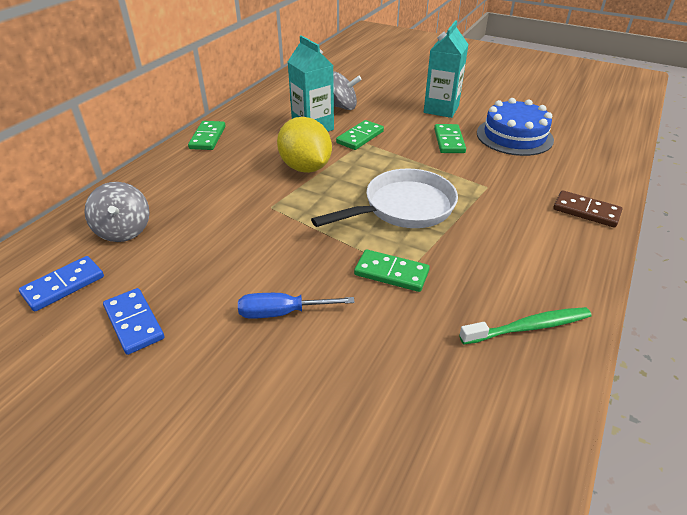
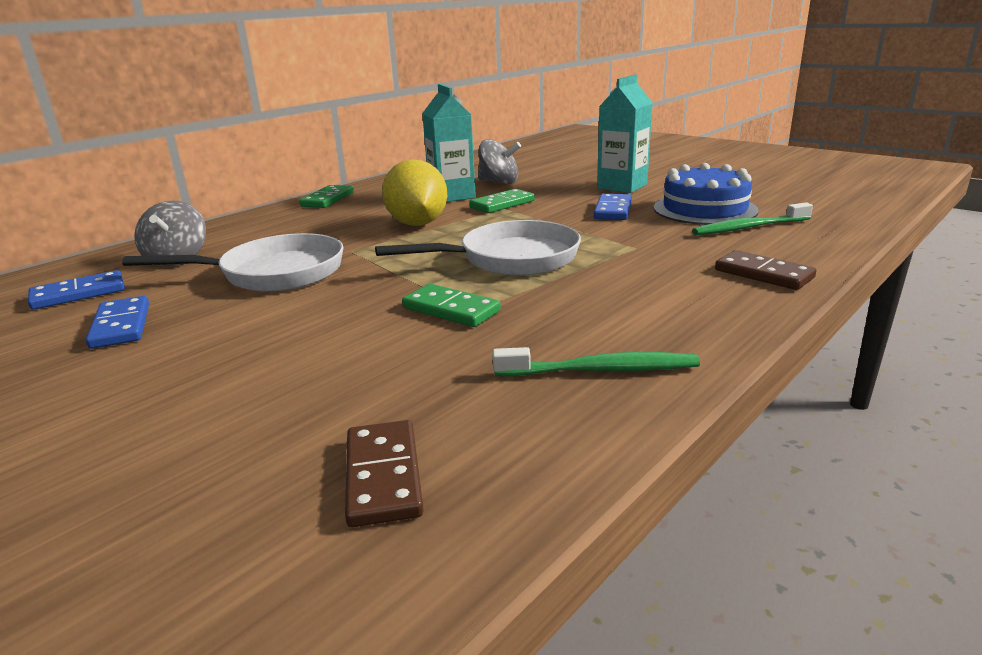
camera: 15 degrees right, 15 degrees down
blue screwdriver [238,293,355,319] -> none
green domino [434,124,466,153] -> blue domino [594,194,632,220]
none -> white pan [122,233,343,291]
none -> brown domino [345,420,424,527]
none -> green toothbrush [692,202,813,235]

